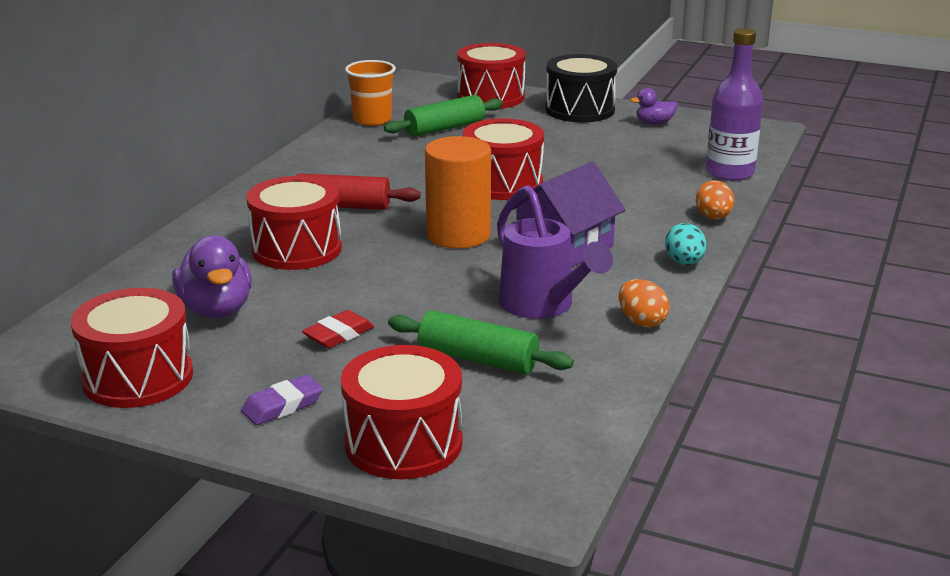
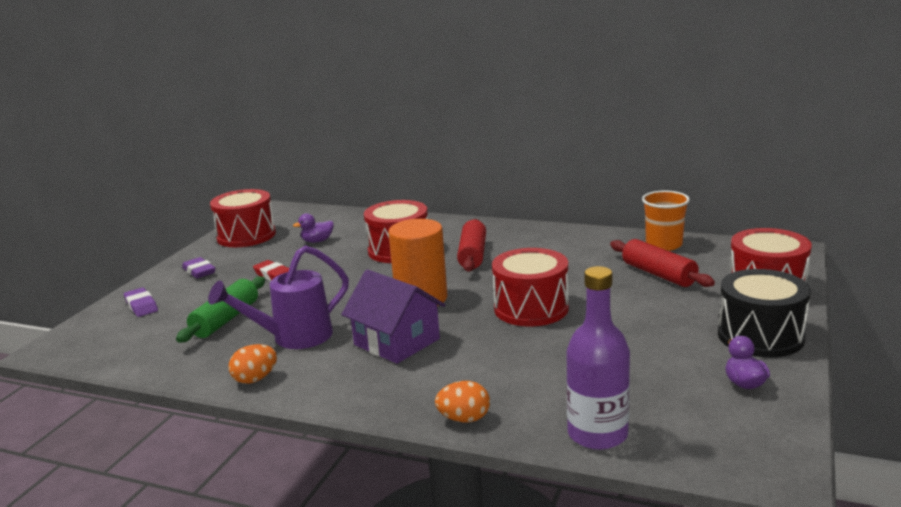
camera: 90 degrees right, 5 degrees down
purple duck [172,235,252,318] -> purple duck [293,213,334,243], size x0.56
red drum [341,345,462,479] -> purple eraser [124,287,158,317]
green rolling pin [384,95,503,137] -> red rolling pin [610,239,715,287]
turquoise egg [665,223,707,265] -> none

